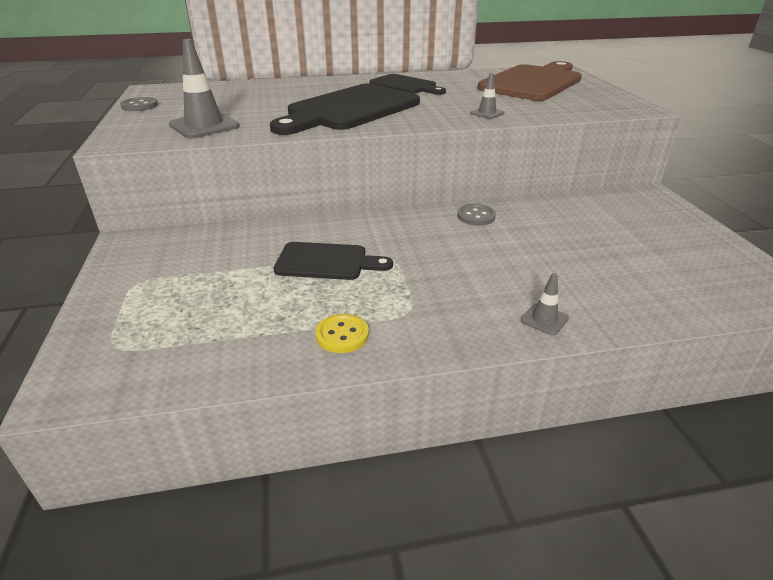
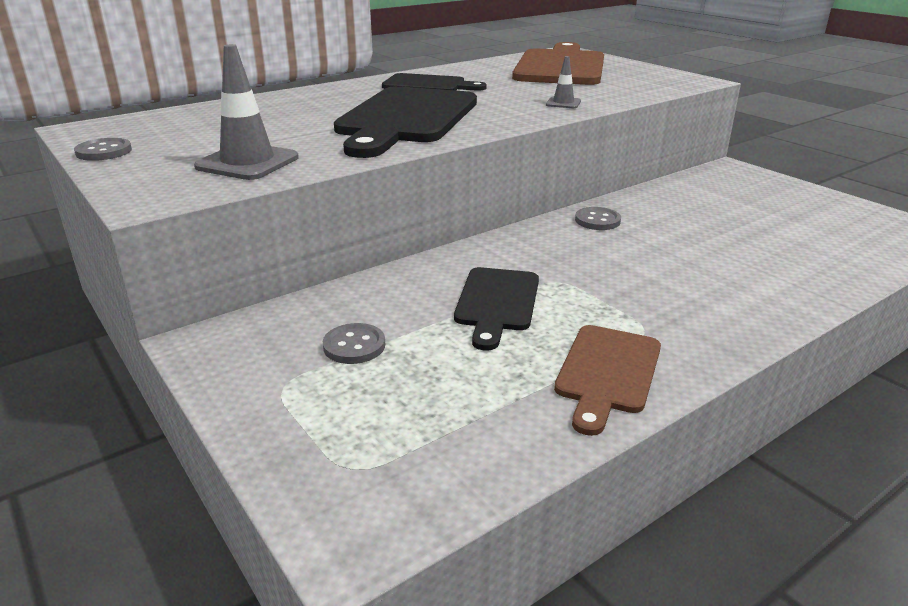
camera: 25 degrees left, 5 degrees down
black cutting board [273,242,393,280] -> black cutting board turned 120 degrees clockwise [454,267,539,350]
yellow button [315,314,369,353] -> brown cutting board [554,325,661,436]
grey traffic cone [521,273,569,336] -> none
none -> grey button [323,323,385,364]

